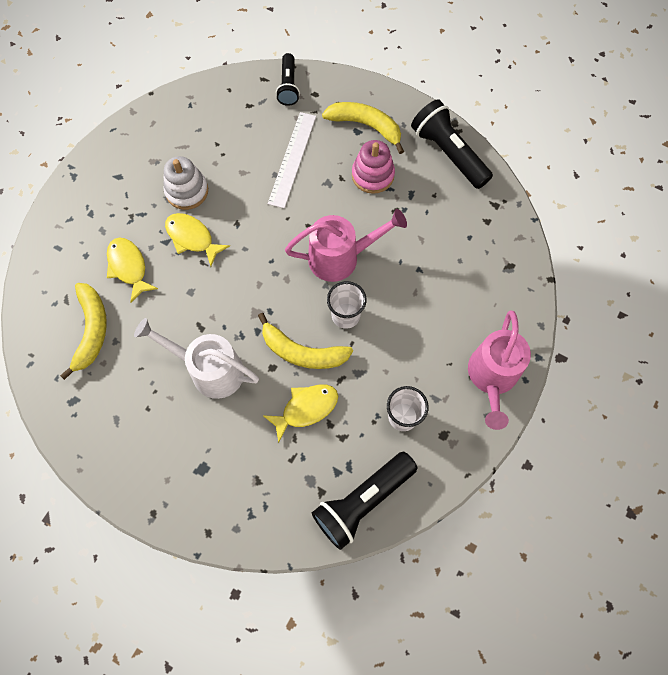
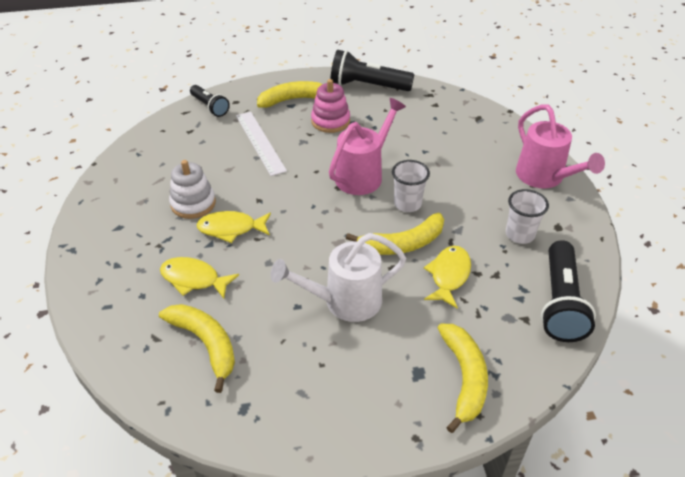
camera: 40 degrees left, 25 degrees down
none -> yellow banana [438,324,488,433]

